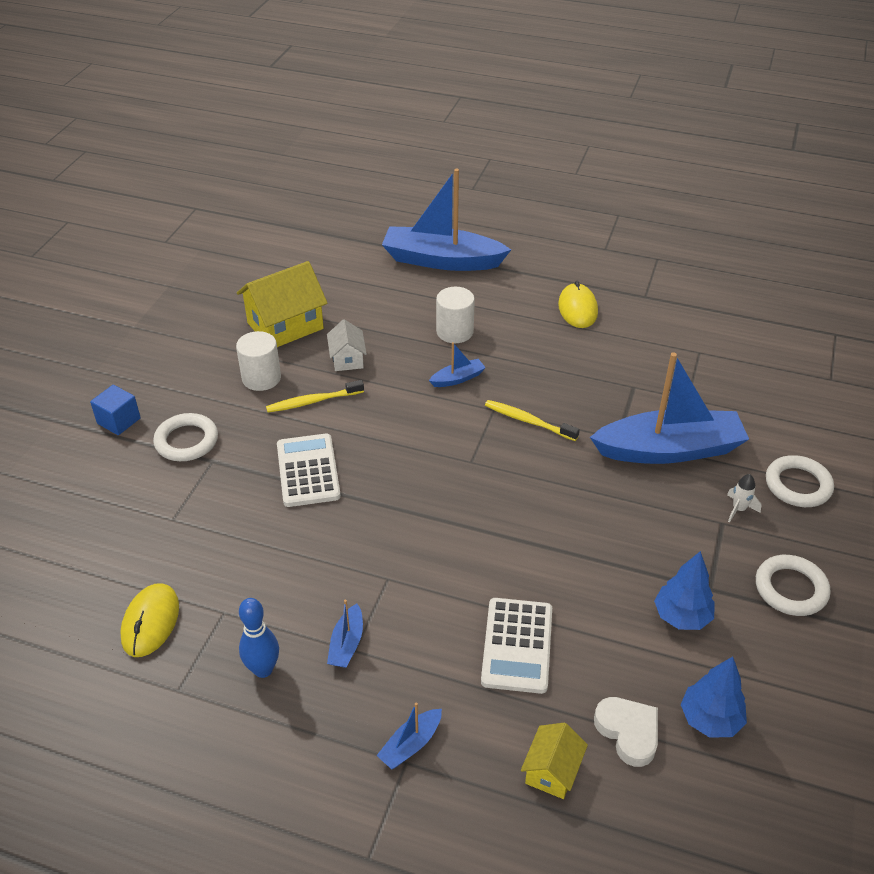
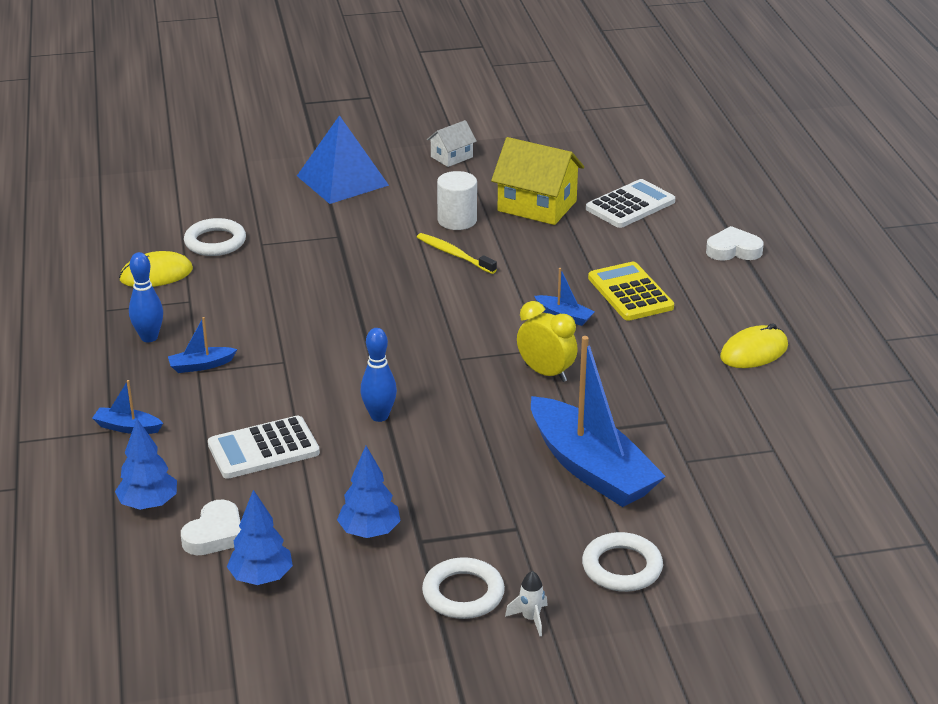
camera: 60 degrees right, 10 degrees down
blue cube [90,385,141,435] -> blue pyramid [297,115,389,204]
white ring [153,413,218,461] -> white ring moved to [184,218,246,256]
white calculator [277,434,341,507] -> white calculator moved to [586,179,675,228]
white house [327,319,367,371] -> white house moved to [427,120,477,167]
blue boat [382,169,511,271] -> white heart [706,226,764,261]
white cylinder [436,287,475,343] -> yellow calculator [588,262,674,321]
yellow toothbrush [485,400,580,441] -> yellow clock [517,301,578,382]
yellow house [521,722,588,799] -> blue tree [115,419,177,510]
white rocket [727,474,761,522] -> white rocket moved to [505,571,548,636]
none -> blue bowling pin [360,328,397,422]

